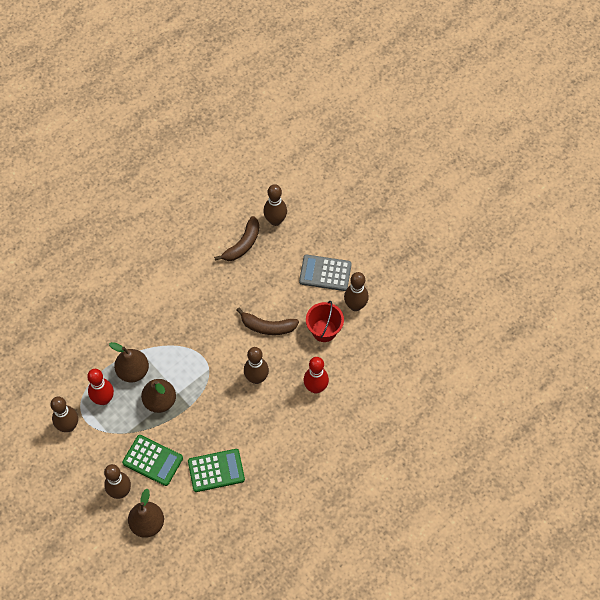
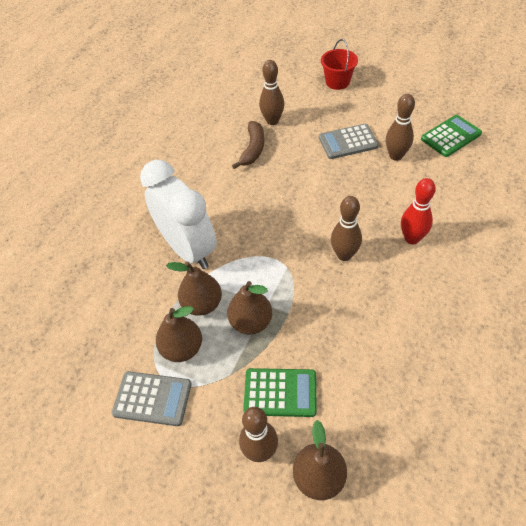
camera: 20 degrees left, 10 degrees down
brown bowling pin [51,397,78,432] -> grey calculator [112,371,192,426]
red bowling pin [87,369,114,405] -> brown pear [156,306,202,362]
green calculator [188,449,245,492] -> green calculator moved to [421,115,482,157]
brown banana [236,307,299,335] -> none
red bucket [306,301,344,342] -> red bucket moved to [321,39,358,90]
none -> white clock [140,160,217,269]

